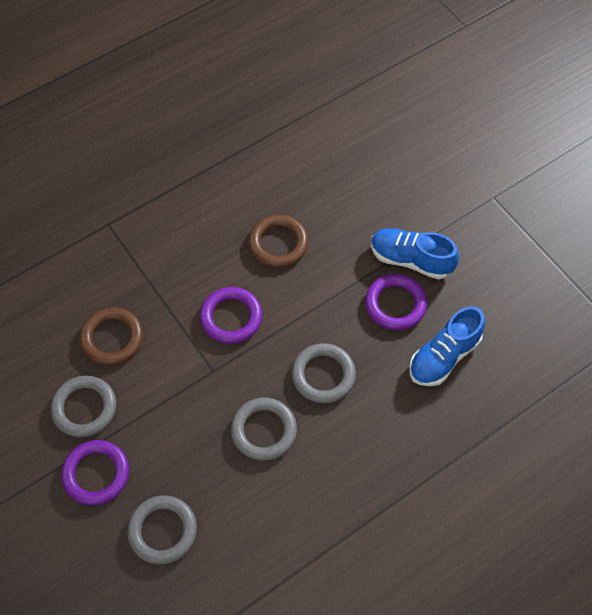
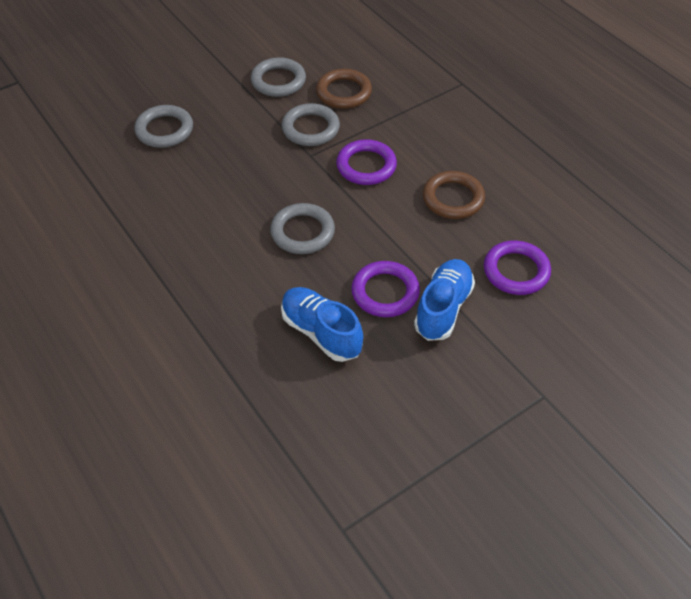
camera: 90 degrees right, 10 degrees down
purple ring [61,440,129,505] -> purple ring moved to [484,240,551,295]
grey ring [231,398,297,461] -> grey ring moved to [282,103,340,146]

